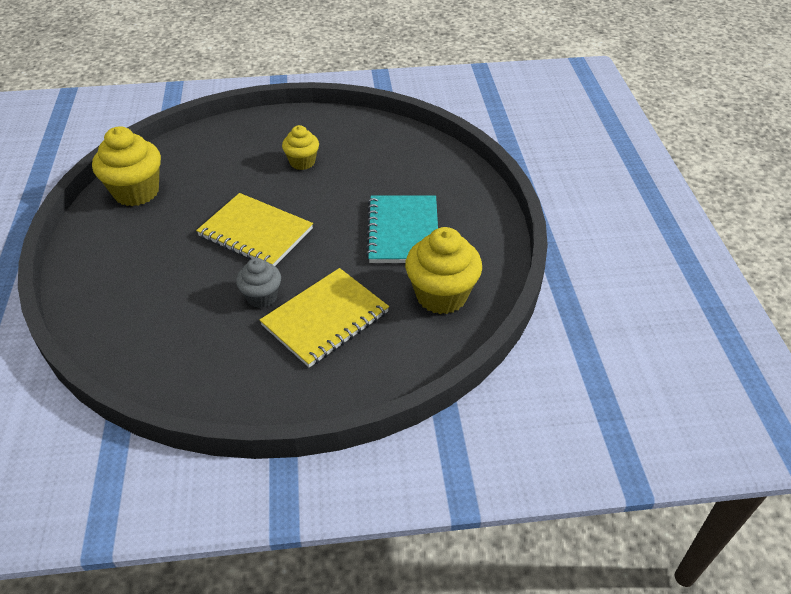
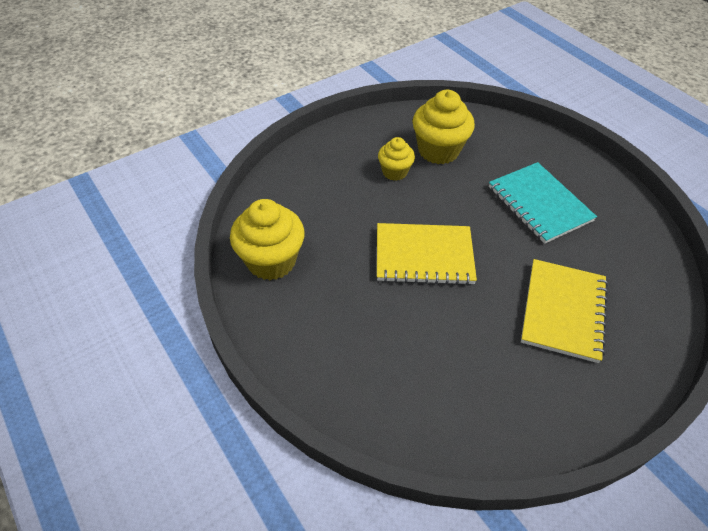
camera: 30 degrees left, 5 degrees up
grey cupcake [236,258,281,308] -> none
yellow cupcake [405,227,482,314] -> yellow cupcake moved to [413,90,475,164]

